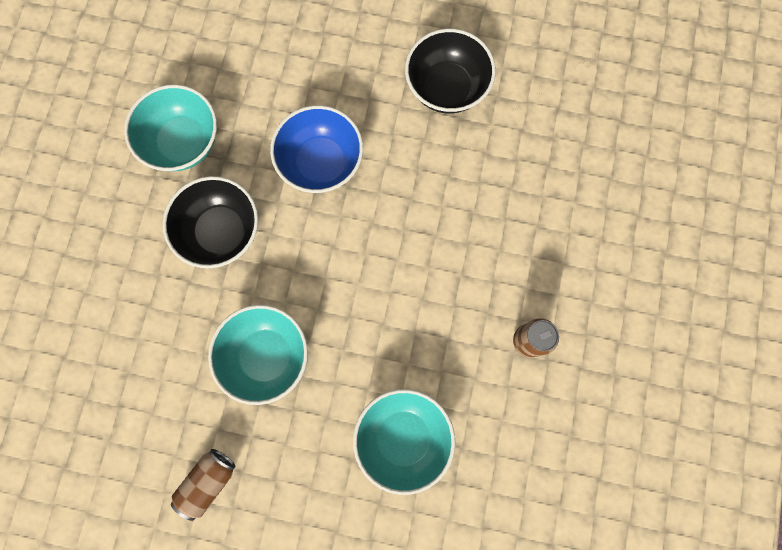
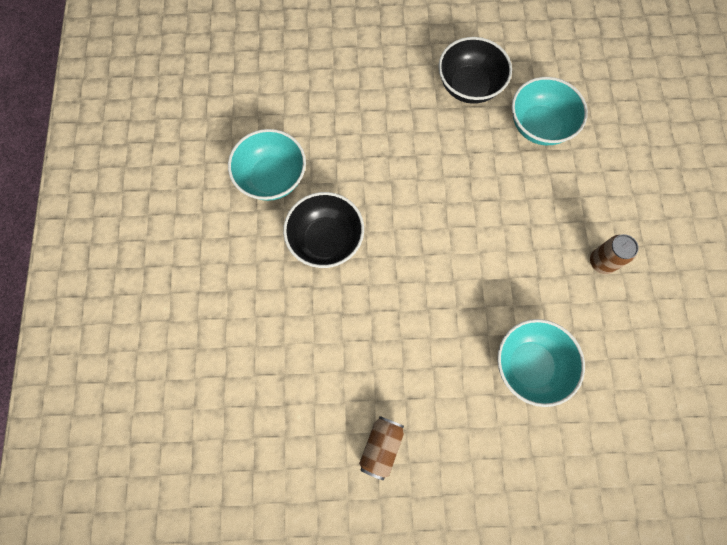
camera: 15 degrees left, 5 degrees down
turquoise bowl [208,305,308,405] -> turquoise bowl moved to [512,77,588,145]
blue bowl [270,105,363,193] -> none

